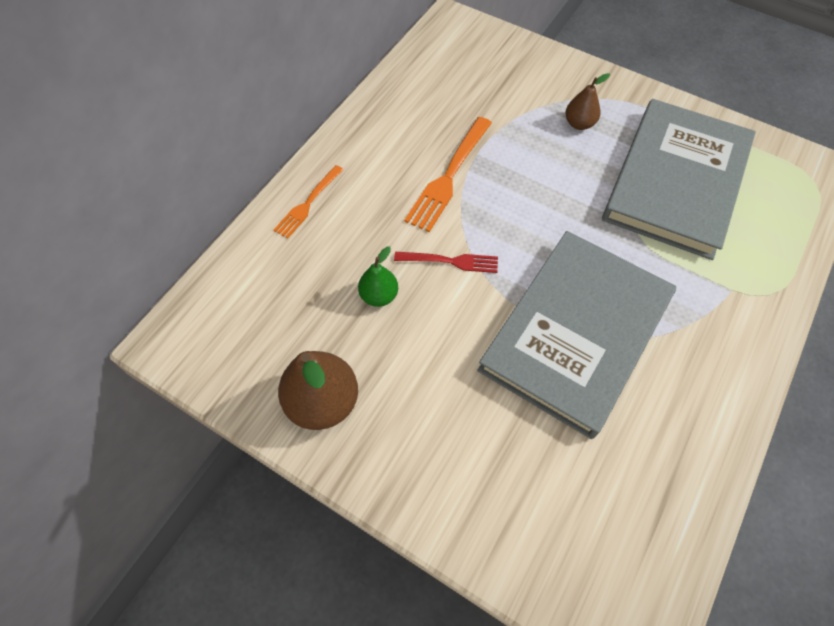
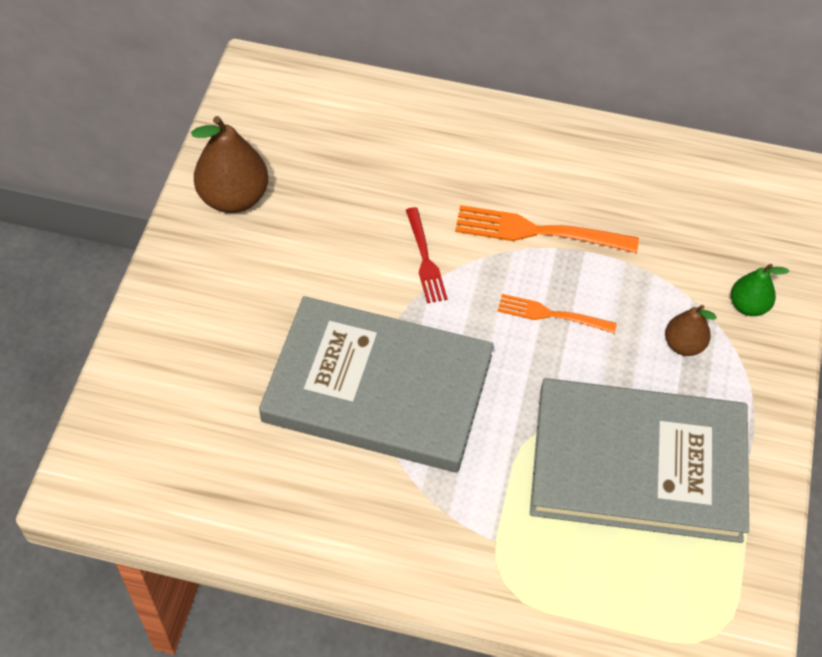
camera: 70 degrees right, 5 degrees down
orange fork [274,165,343,239] -> orange fork moved to [497,294,617,334]
green pear [358,246,398,307] -> green pear moved to [731,264,789,316]

